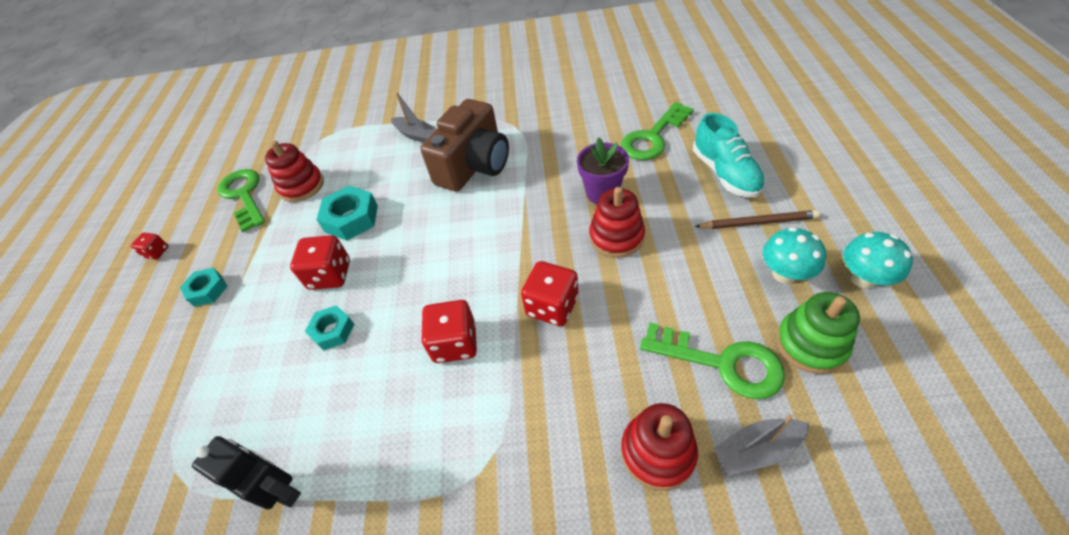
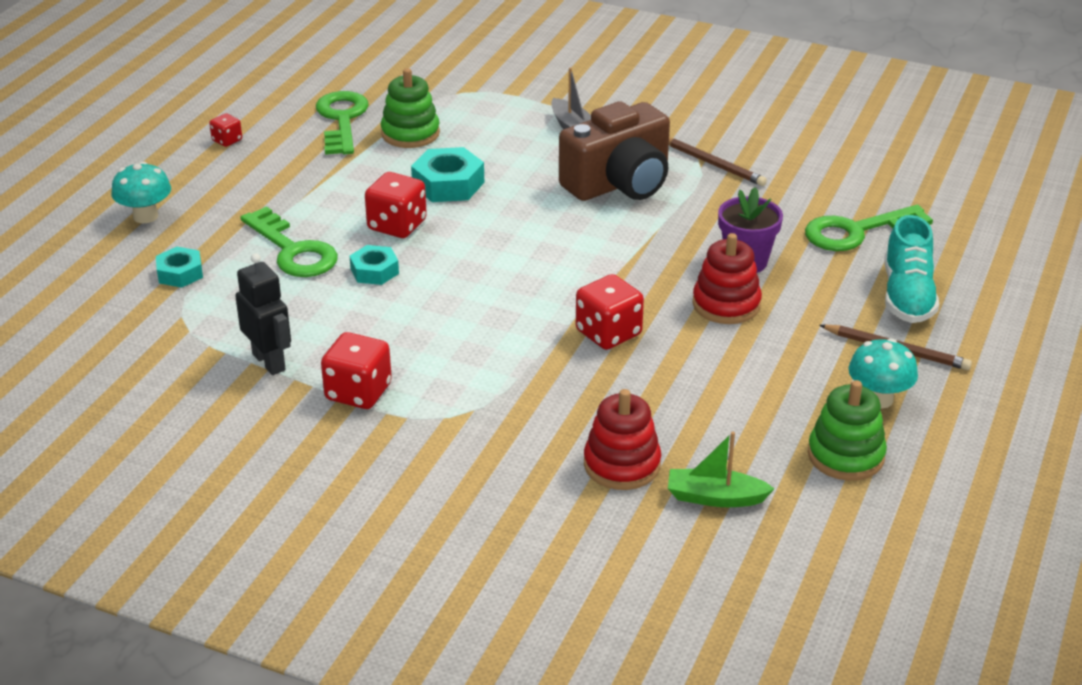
camera: 20 degrees right, 15 degrees down
turquoise nut [180,268,228,307] -> turquoise nut moved to [156,247,203,288]
red stacking toy [265,141,324,202] -> green stacking toy [381,68,440,148]
red dice [421,300,477,363] -> red dice moved to [321,332,392,409]
green key [640,322,785,399] -> green key moved to [240,206,338,277]
grey boat [713,414,810,475] -> green boat [668,432,775,507]
turquoise mushroom [843,232,913,289] -> turquoise mushroom moved to [111,162,171,223]
none -> brown pencil [669,138,767,186]

